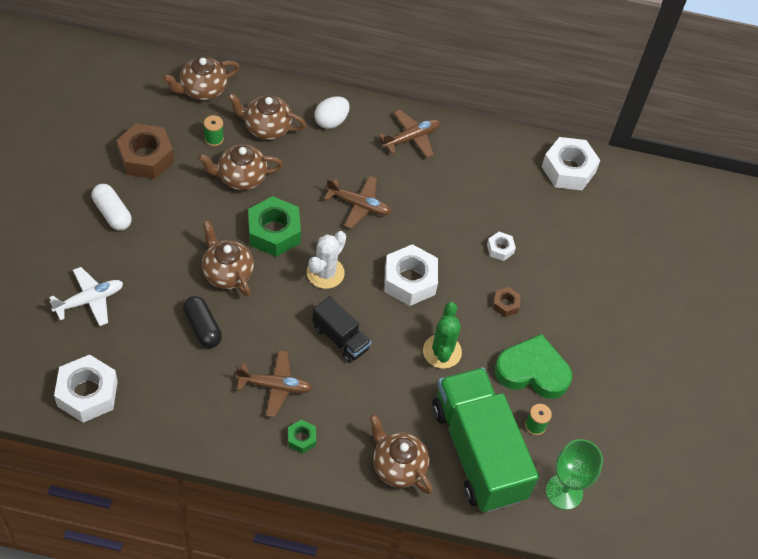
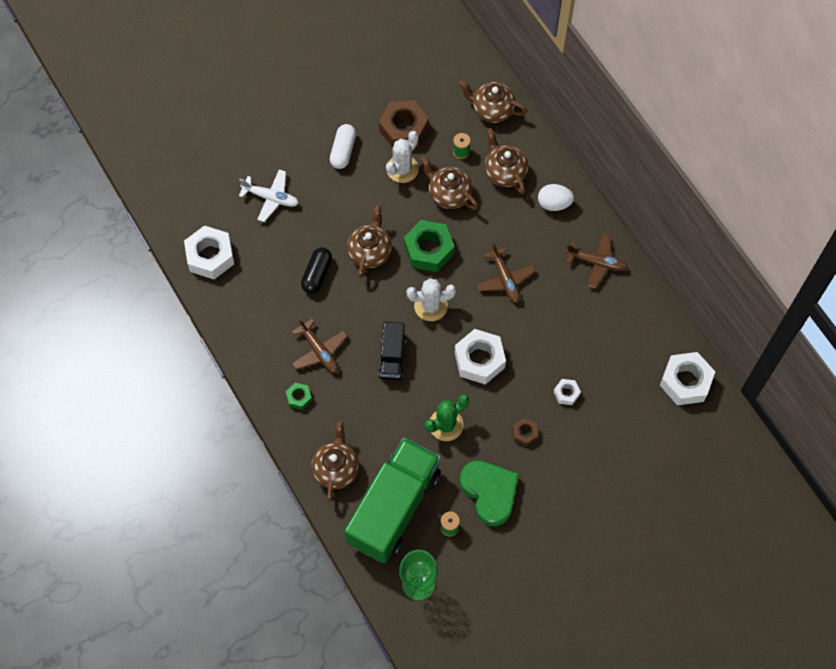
camera: 55 degrees right, 10 degrees up
none -> white cactus [386,131,419,183]

